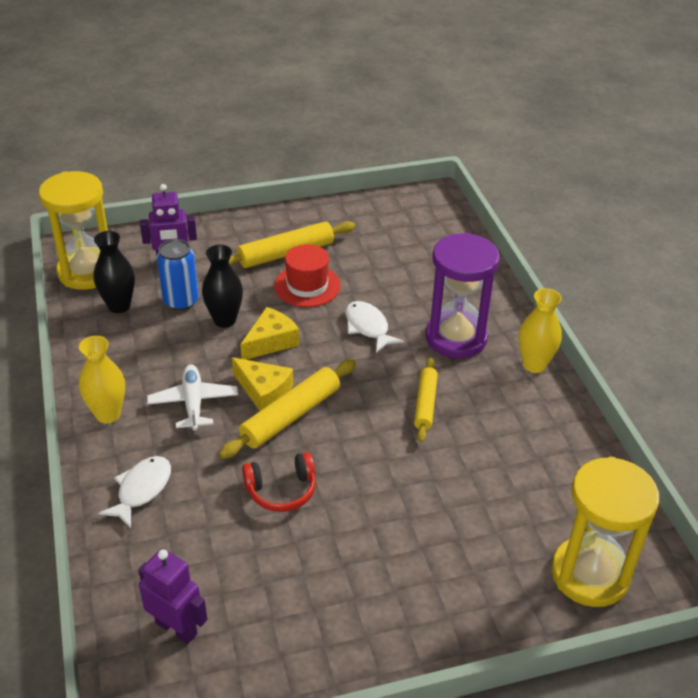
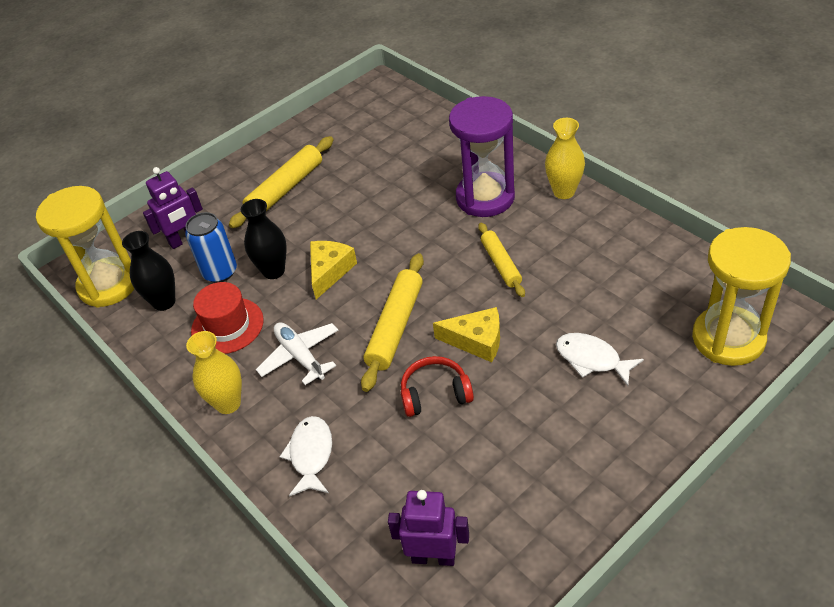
camera: 20 degrees left, 5 degrees up
yellow cheese [232,357,293,411] -> yellow cheese moved to [433,307,500,362]
red headphones [242,452,316,512] -> red headphones turned 150 degrees counterclockwise [401,356,474,417]
red hat [274,244,341,307] -> red hat moved to [191,282,264,354]
white fish [345,301,404,353] -> white fish moved to [556,333,644,386]

